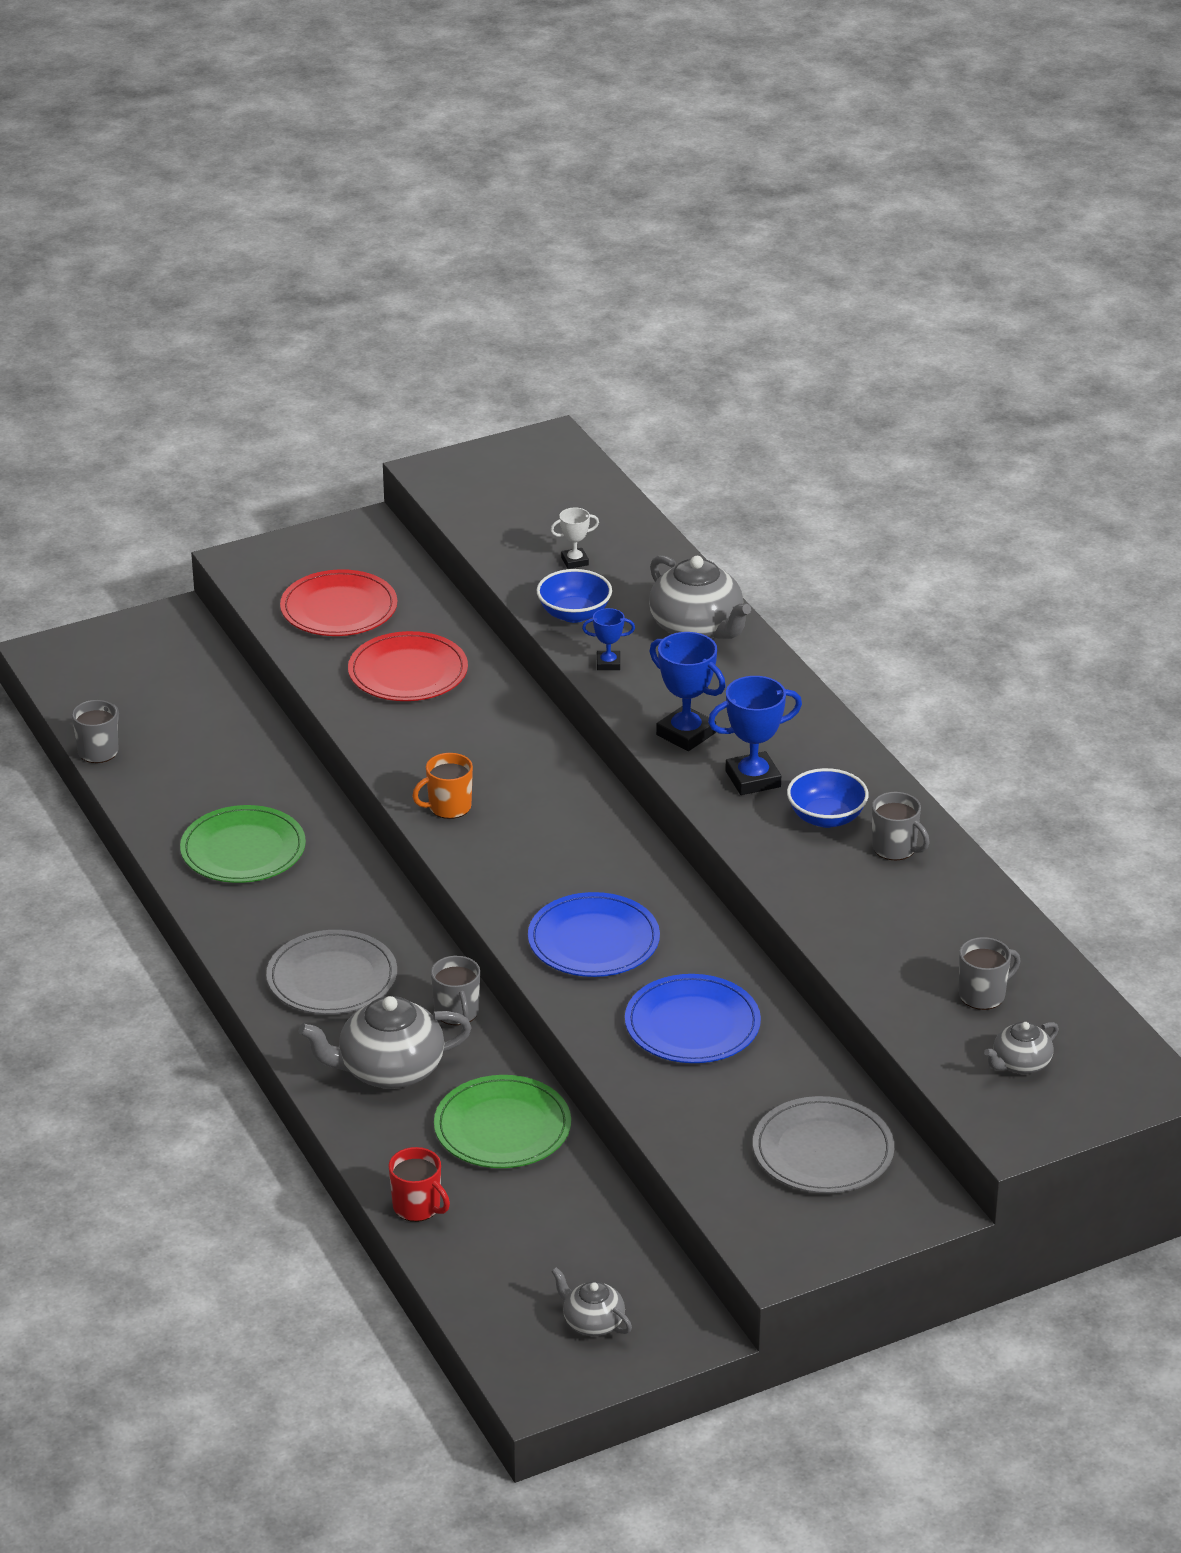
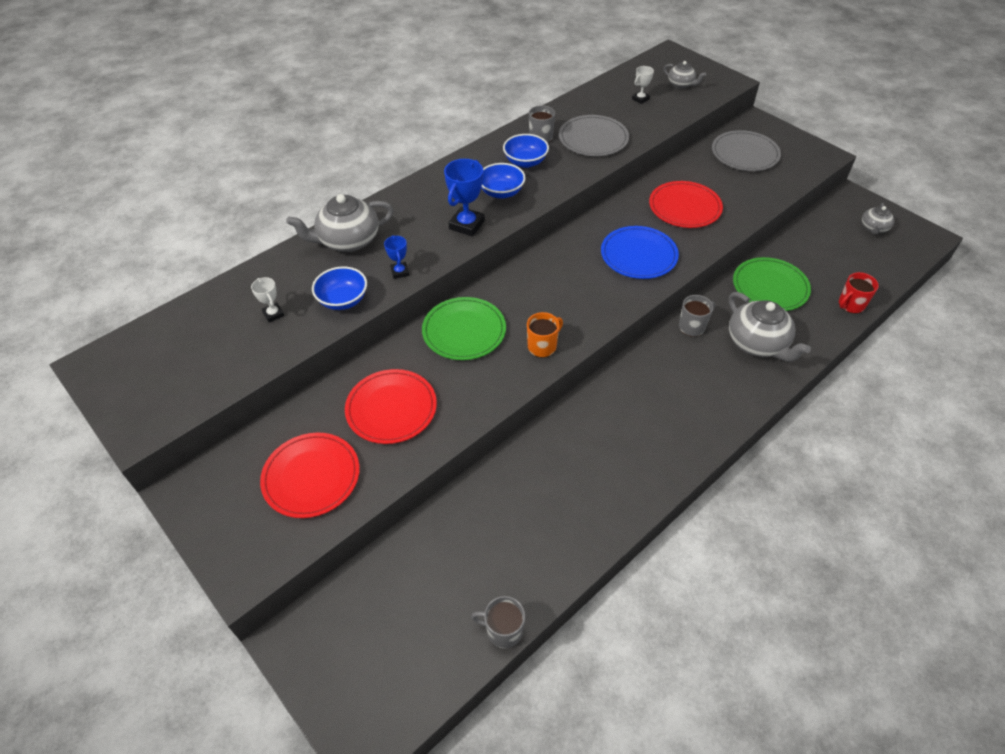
camera: 105 degrees left, 15 degrees up
green plate [180,805,306,883] -> green plate moved to [422,297,506,360]
grey plate [266,930,397,1015] -> grey plate moved to [559,115,629,156]
red mug [389,1147,450,1222] -> red mug turned 150 degrees counterclockwise [839,272,879,314]
orange mug [412,753,473,819] -> orange mug turned 90 degrees counterclockwise [527,312,563,358]
blue plate [625,974,761,1063] -> red plate [649,181,723,228]
grey teapot [649,555,751,639] -> grey teapot turned 150 degrees counterclockwise [286,194,394,252]
blue trophy [708,676,802,795] -> blue bowl [481,163,526,199]
grey mug [959,937,1020,1010] -> white trophy [632,66,654,104]

